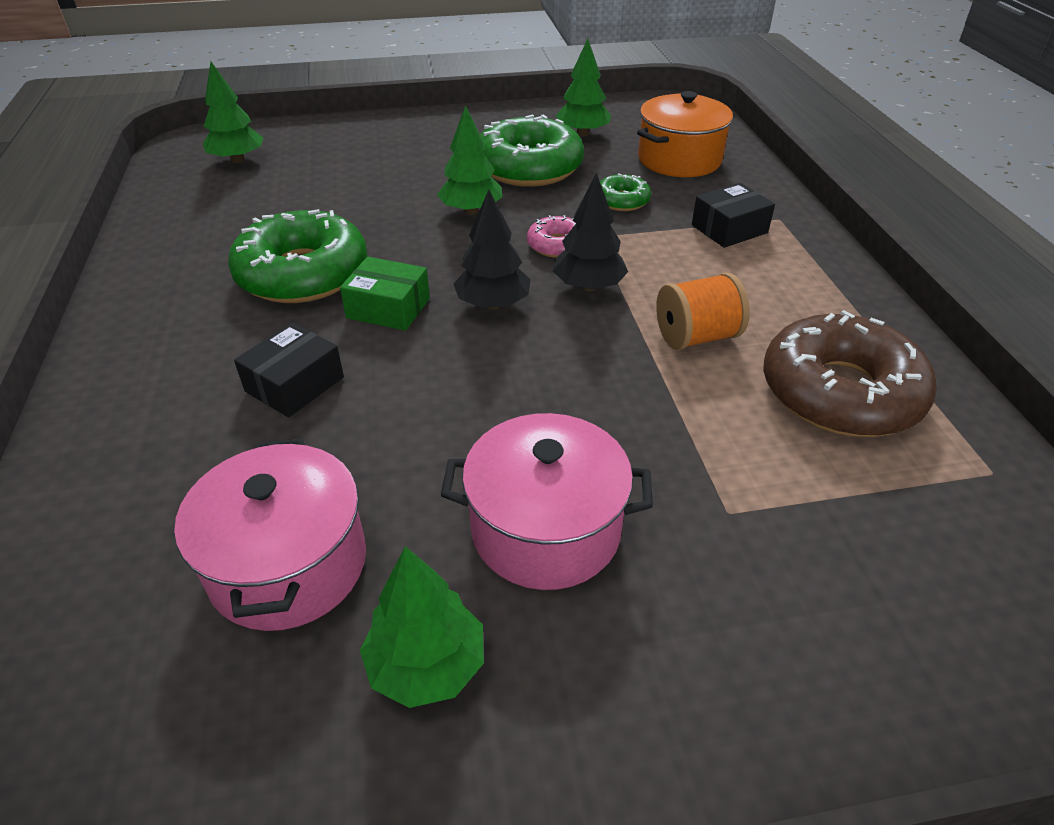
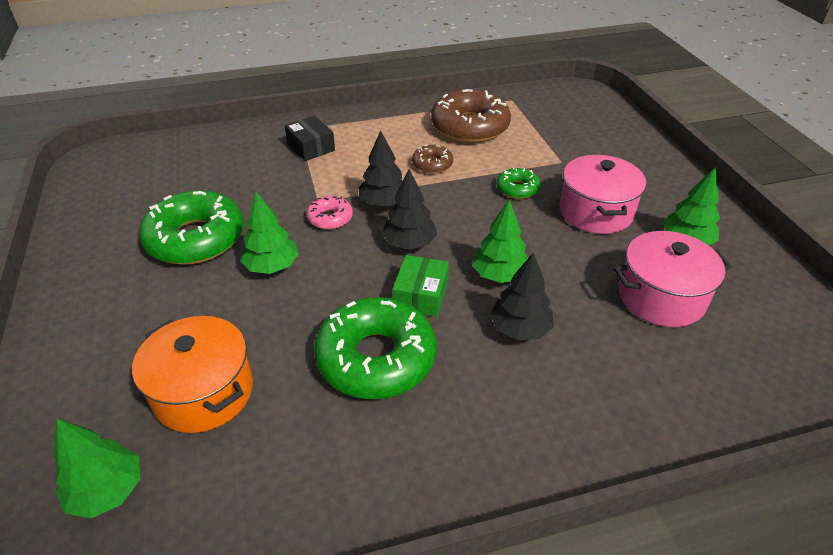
camera: 95 degrees left, 0 degrees up
black box [234,323,344,418] -> black tree [490,253,554,340]
green tree [556,38,611,136] -> green tree moved to [472,200,528,283]
green donut [600,173,651,211] -> green donut moved to [497,167,540,199]
orange pot [637,91,733,177] -> orange pot moved to [132,316,253,433]
orange spool [656,273,750,350] -> brown donut [412,145,453,174]

